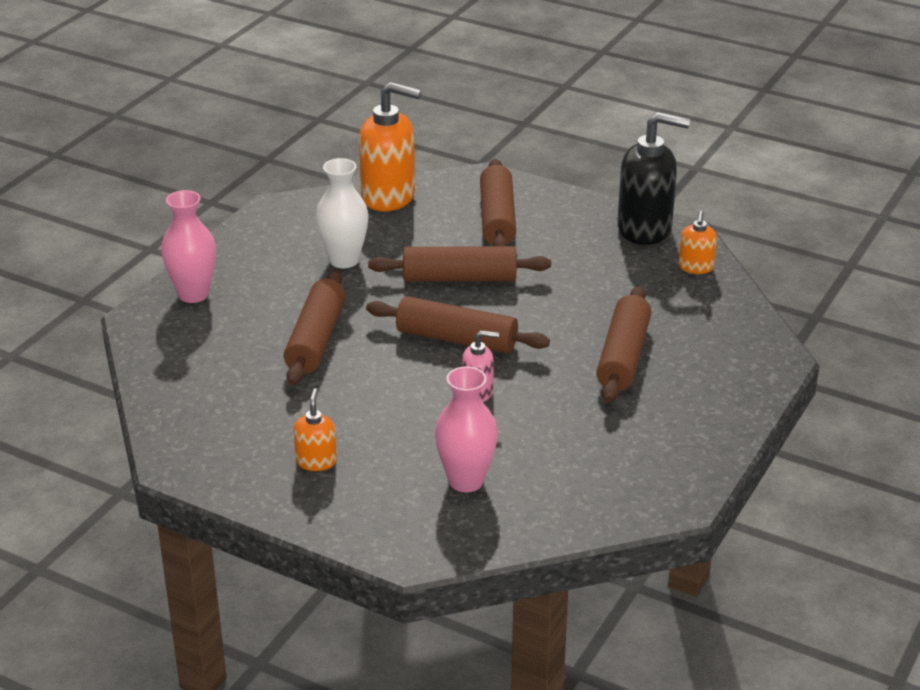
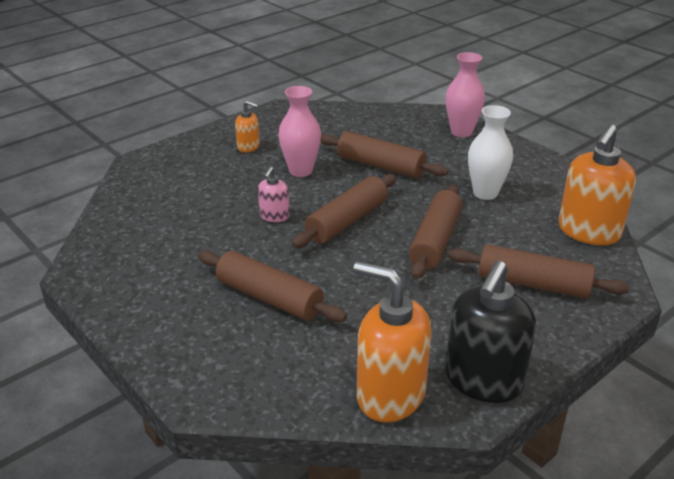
camera: 110 degrees right, 0 degrees up
pink vase [435,366,498,493] -> pink vase moved to [278,86,321,177]
orange soap dispenser [679,211,717,274] -> orange soap dispenser [353,261,431,423], size x2.01

